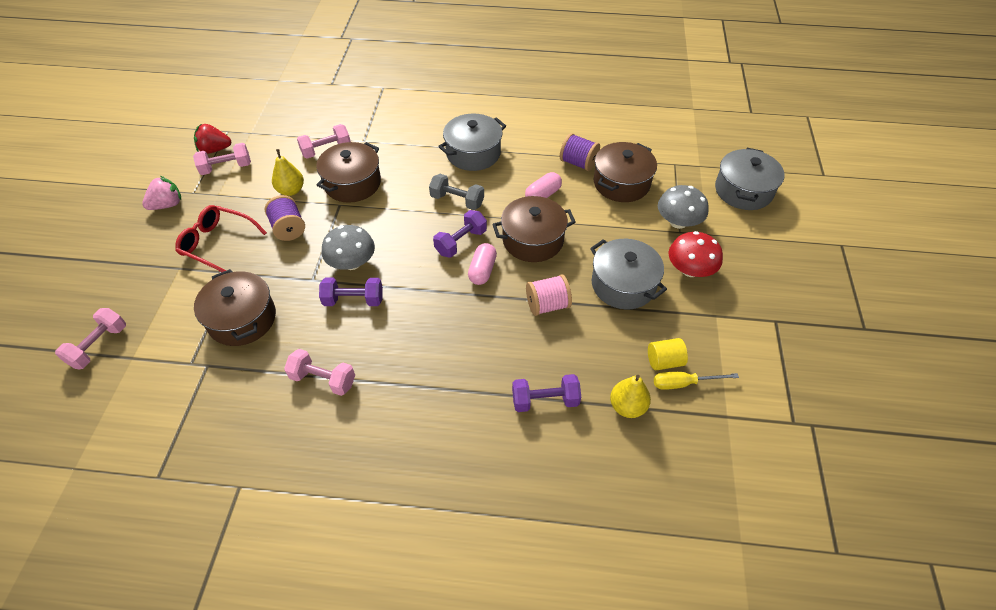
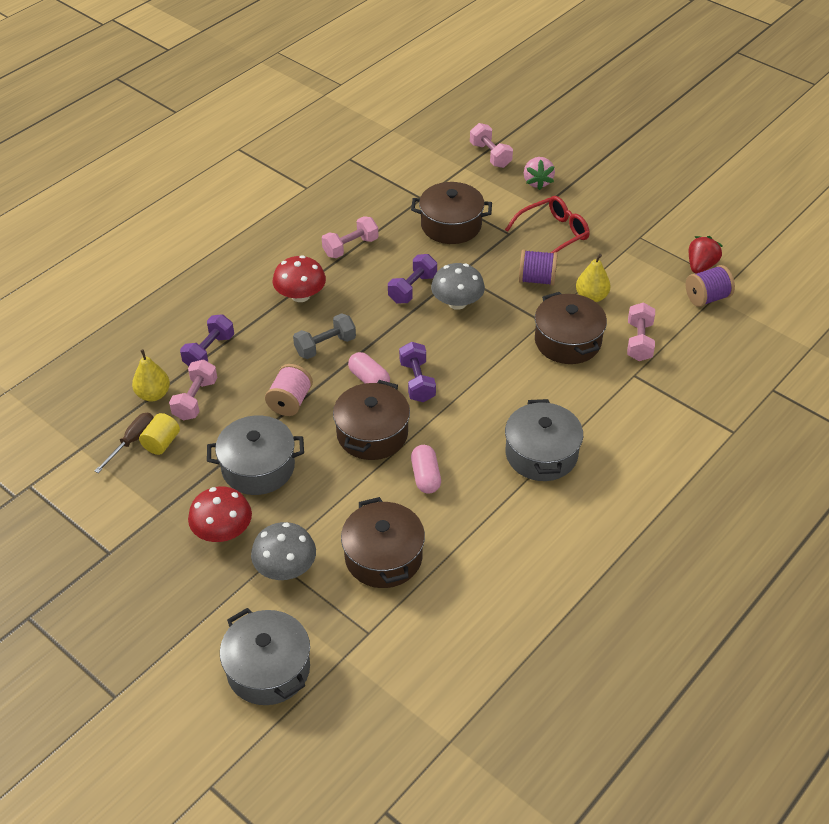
camera: 125 degrees right, 5 degrees down
pink strawberry [142,176,181,210] -> pink strawberry moved to [524,157,555,190]
pink dumbbell [193,143,251,175] -> pink dumbbell moved to [169,359,217,421]
grey dumbbell [429,174,484,210] -> grey dumbbell moved to [293,313,356,359]
purple spool [560,133,600,171] -> purple spool moved to [686,265,735,307]
yellow screwdriver [654,372,739,390] -> brown screwdriver [95,413,153,473]
none -> red mushroom [273,255,326,302]

